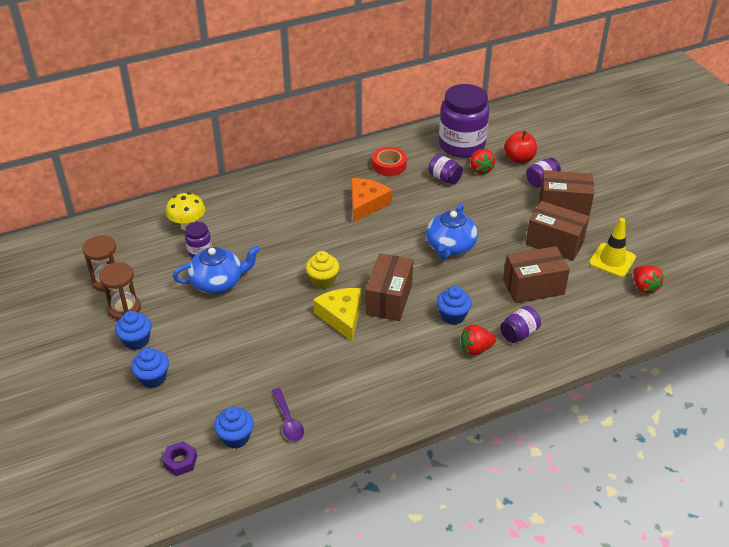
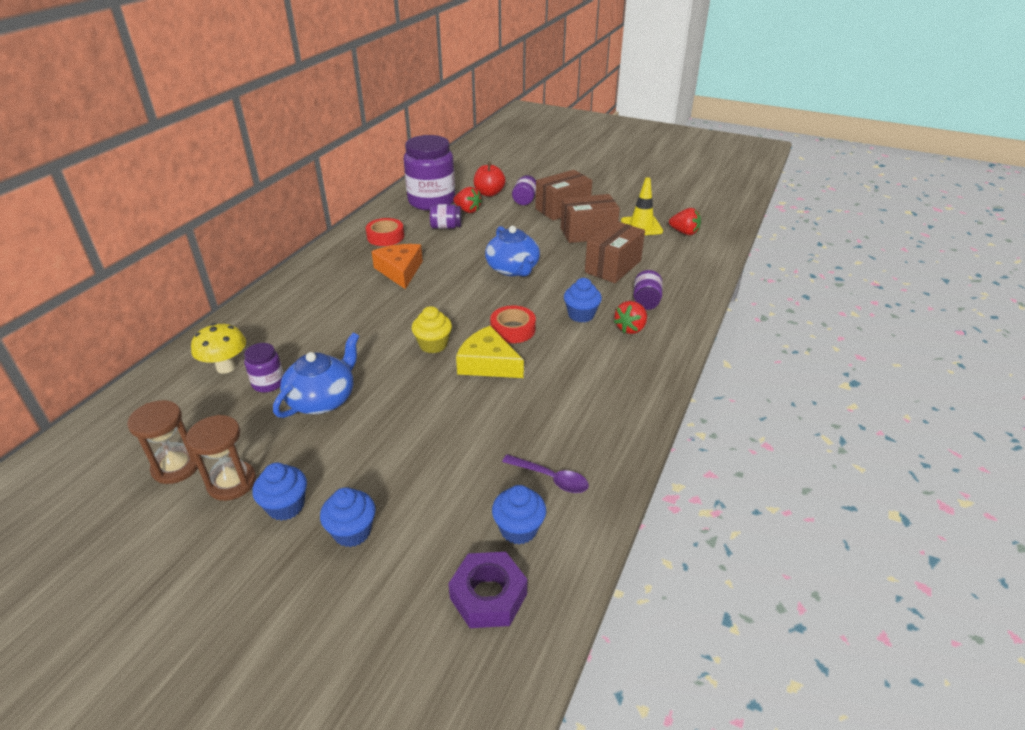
camera: 40 degrees left, 5 degrees down
purple nut [162,441,197,476] -> purple nut [448,552,527,628], size x1.54
brown box [366,253,413,321] -> red tape [490,306,536,343]

